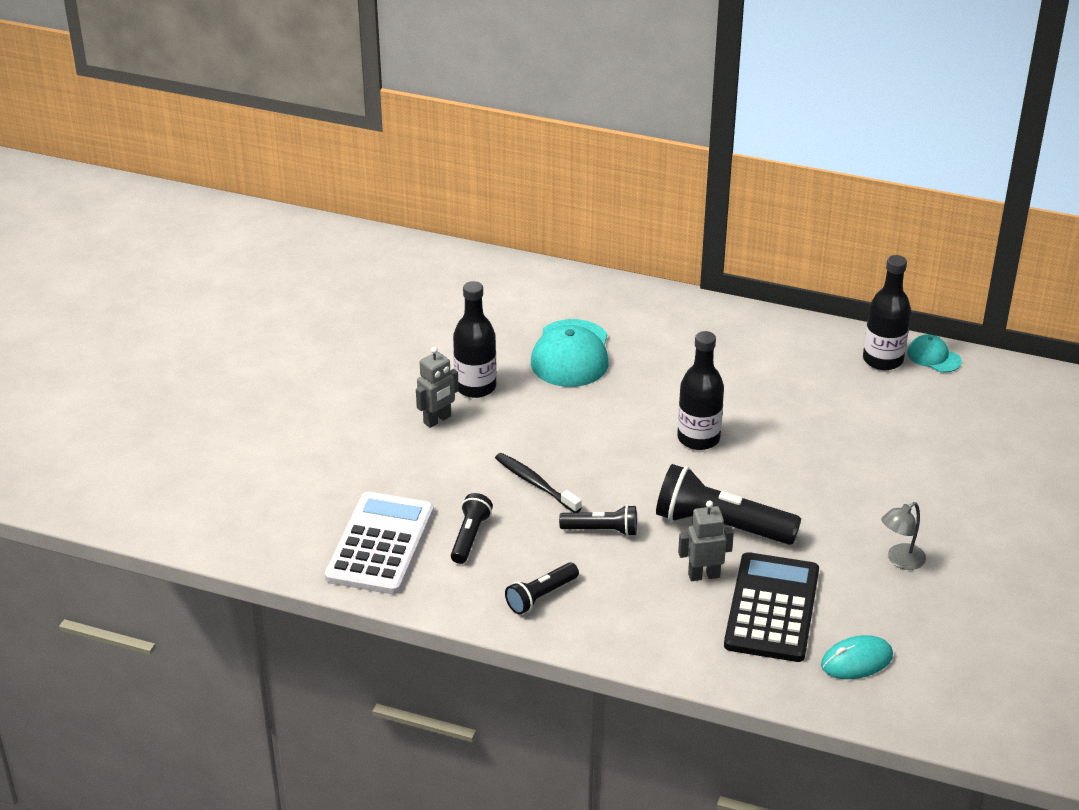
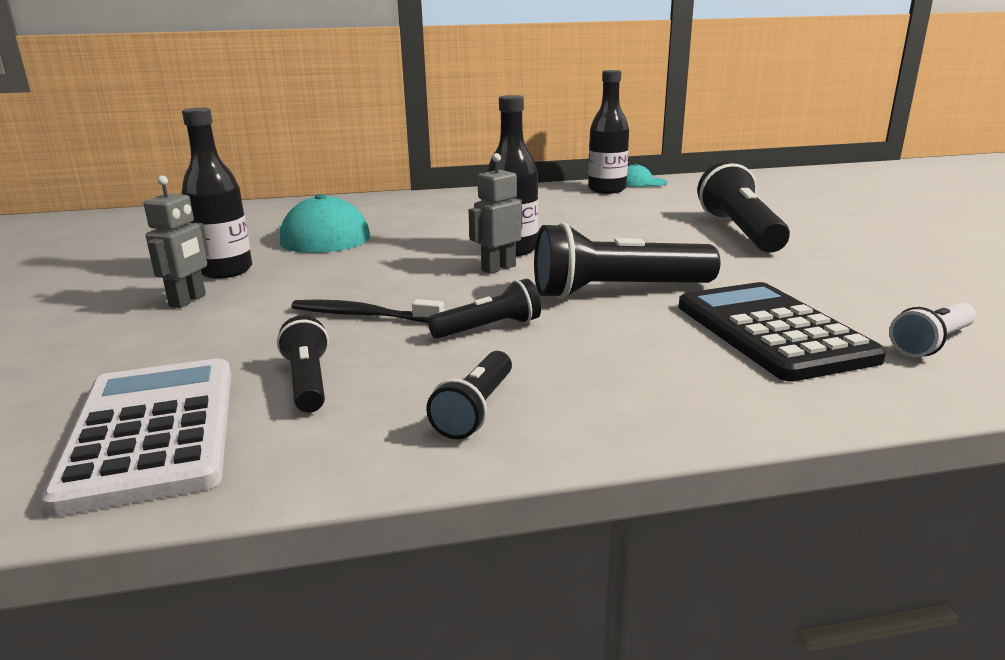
camera: 30 degrees left, 15 degrees down
grey robot [678,501,734,581] -> grey robot moved to [468,153,522,274]
turquoise mouse [821,635,893,679] -> white flashlight [889,303,976,357]
grey lamp [881,502,926,570] -> none
none -> black flashlight [697,161,790,253]

